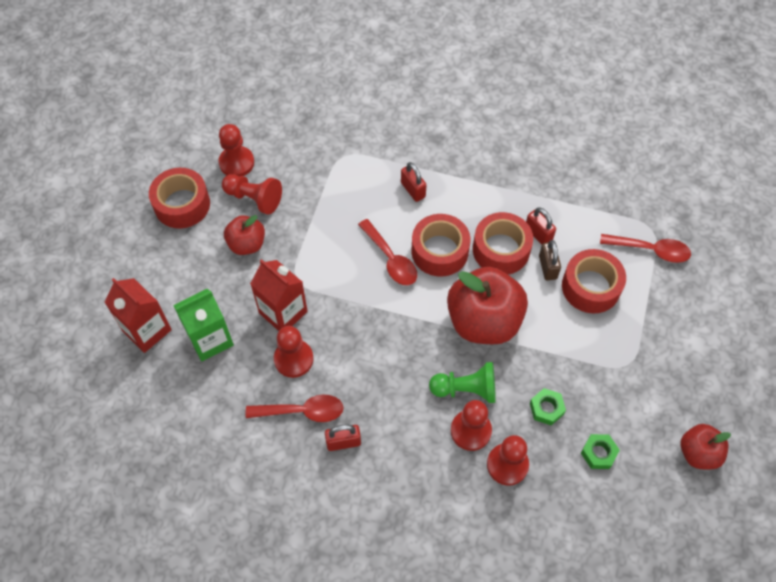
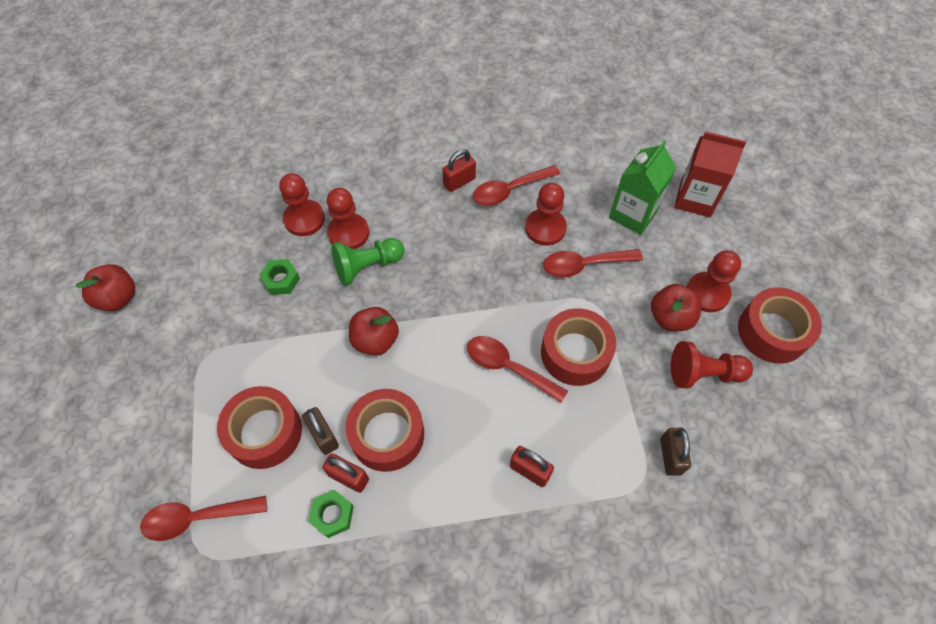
camera: 155 degrees right, 0 degrees up
red pawn [219,124,254,177] -> red pawn moved to [687,250,741,312]
red carton [250,259,308,331] -> red spoon [543,249,643,278]
red tape [411,214,470,277] -> red tape moved to [541,308,616,386]
red apple [447,267,528,344] -> red apple [349,307,399,356], size x0.54
green nut [581,434,620,469] -> green nut moved to [308,490,354,538]
none -> brown padlock [660,428,691,476]

